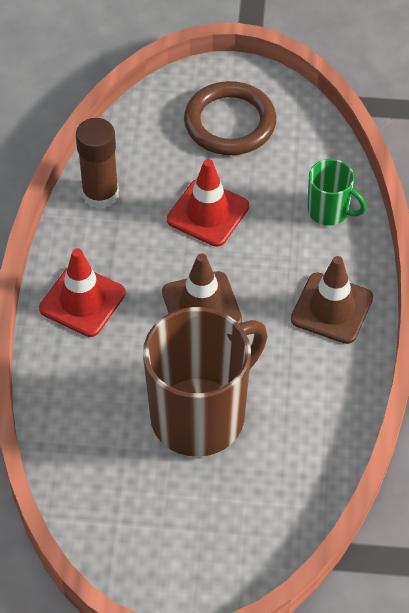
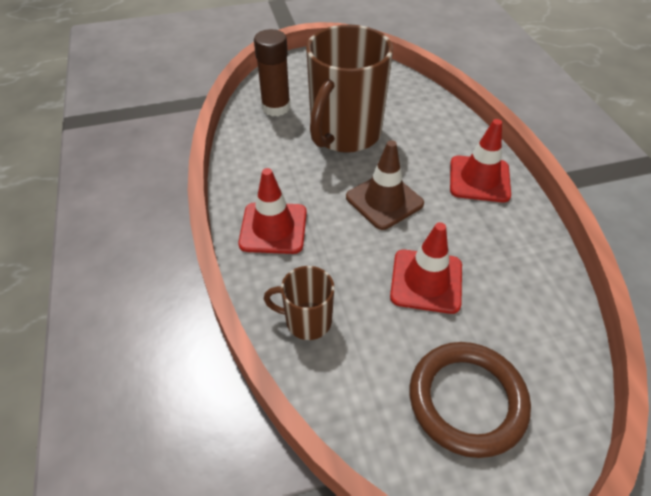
camera: 160 degrees right, 5 degrees down
brown glue stick [76,118,119,209] -> brown glue stick moved to [254,29,290,116]
brown traffic cone [291,256,373,344] -> red traffic cone [238,168,307,254]
green mug [307,159,366,226] -> brown mug [264,266,334,340]

